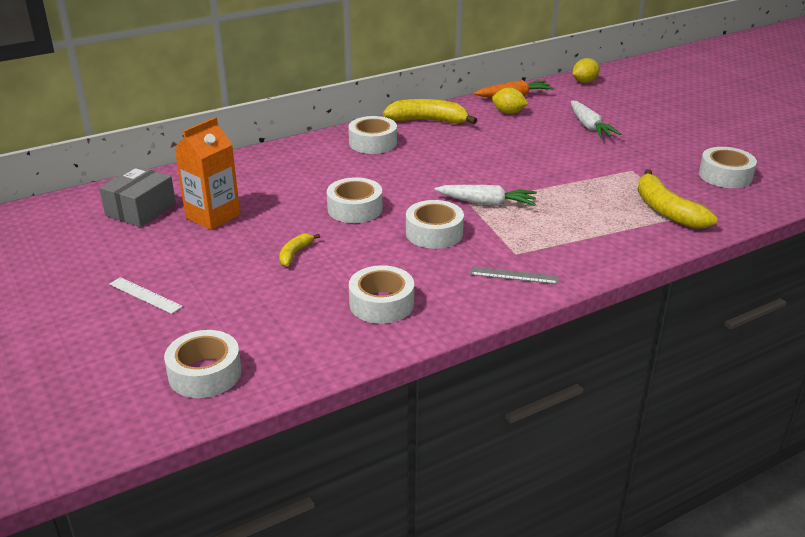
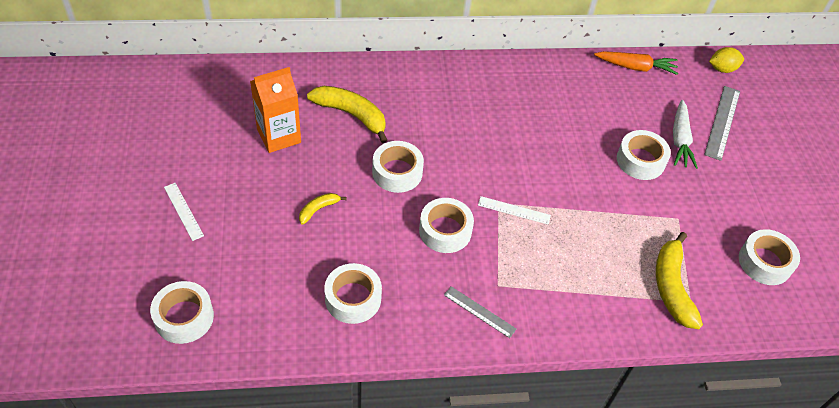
camera: 20 degrees right, 20 degrees up
grey box [99,166,176,227] -> none
white tape [348,116,397,154] -> white tape moved to [617,130,671,180]
yellow banana [383,99,477,124] -> yellow banana moved to [307,86,387,143]
white carrot [434,185,537,206] -> white ruler [478,196,551,225]
yellow lemon [492,88,528,114] -> none
none -> grey ruler [704,86,740,161]

